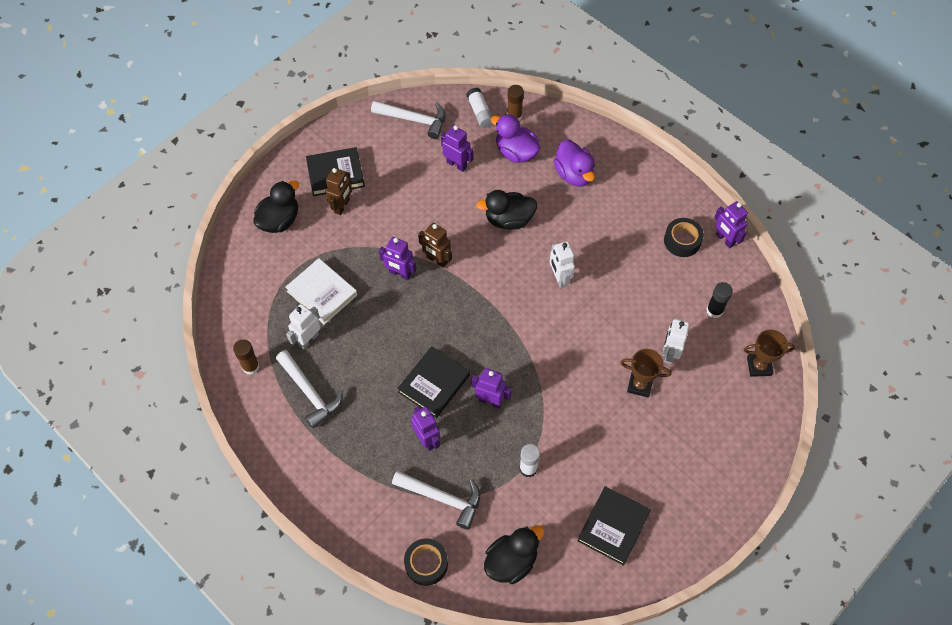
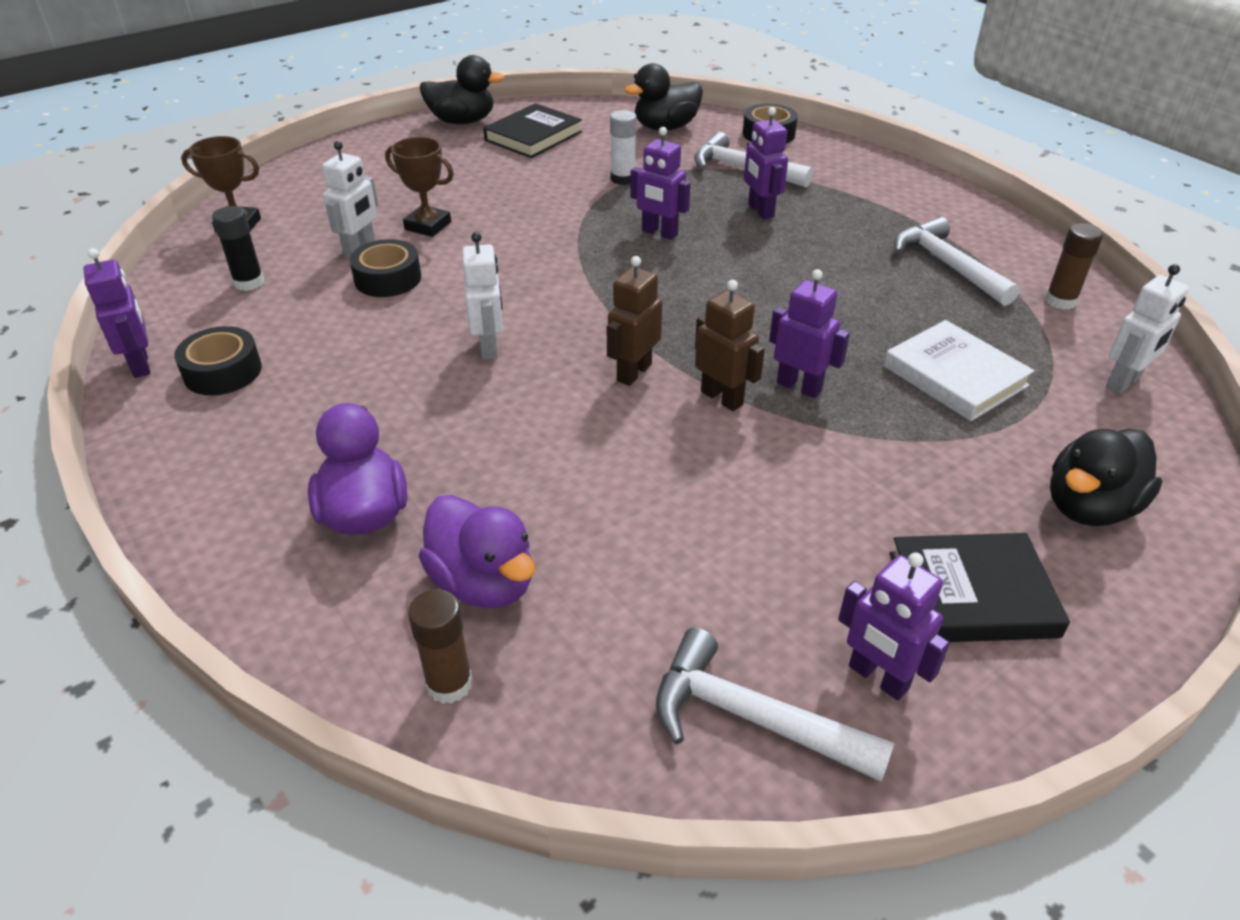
camera: 170 degrees left, 20 degrees down
white robot [286,304,321,349] -> white robot moved to [1106,264,1189,394]
brown robot [325,168,352,215] -> brown robot moved to [607,256,662,386]
black book [397,346,470,418] -> none
purple robot [441,125,474,172] -> purple robot moved to [838,553,950,701]
white glue stick [466,88,493,128] -> none
black duck [476,190,538,230] -> black duck moved to [420,55,505,124]
none -> black tape [349,239,421,297]

